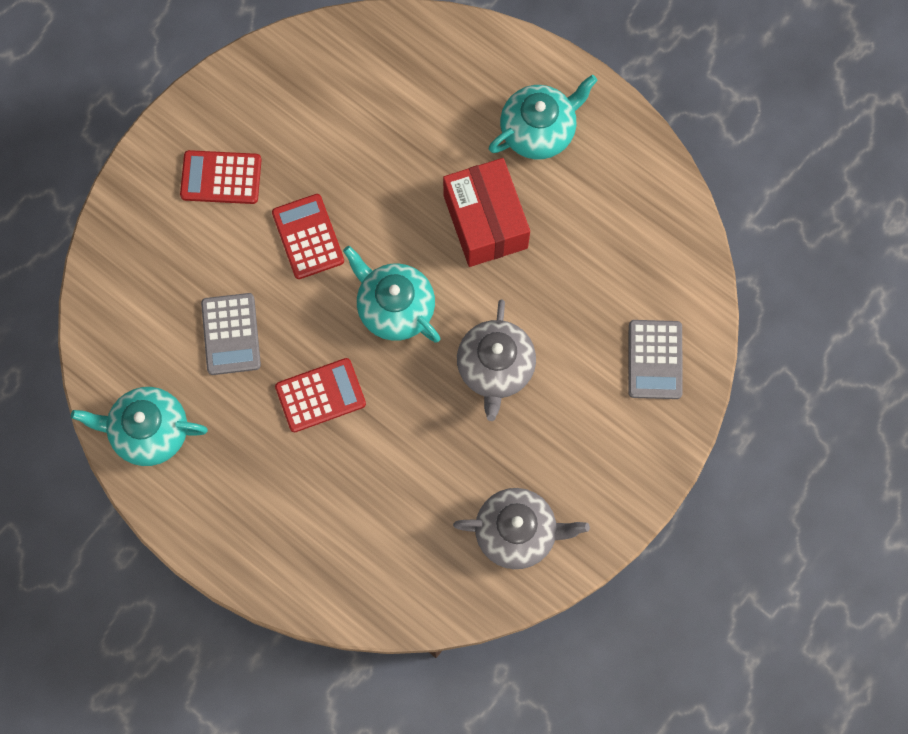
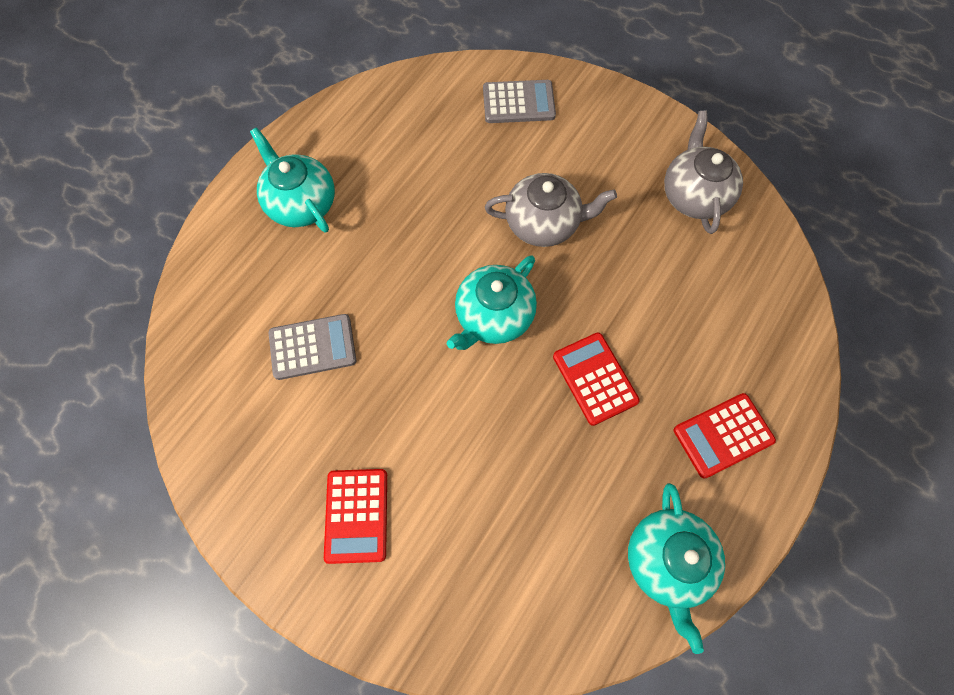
camera: 95 degrees left, 5 degrees down
grey calculator [201,293,261,375] -> grey calculator moved to [269,314,356,380]
red calculator [272,194,344,279] -> red calculator moved to [674,393,776,479]
red box [443,158,530,267] -> none

